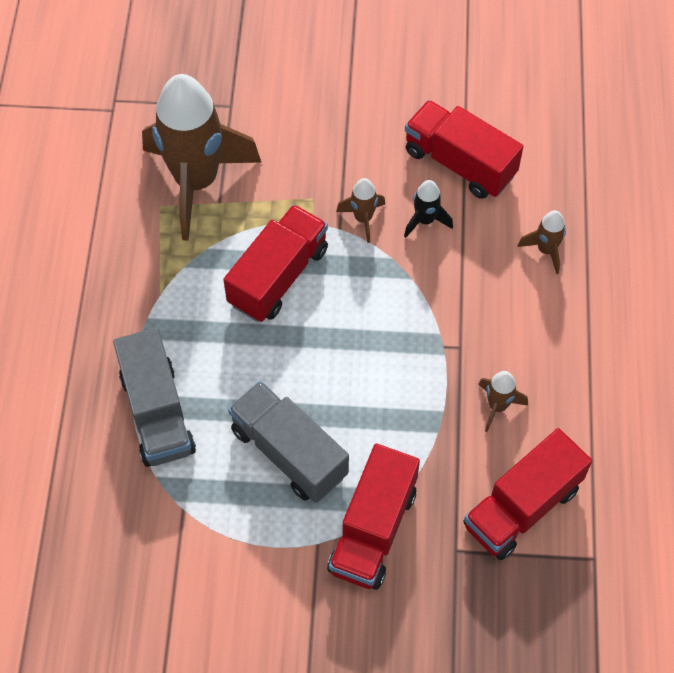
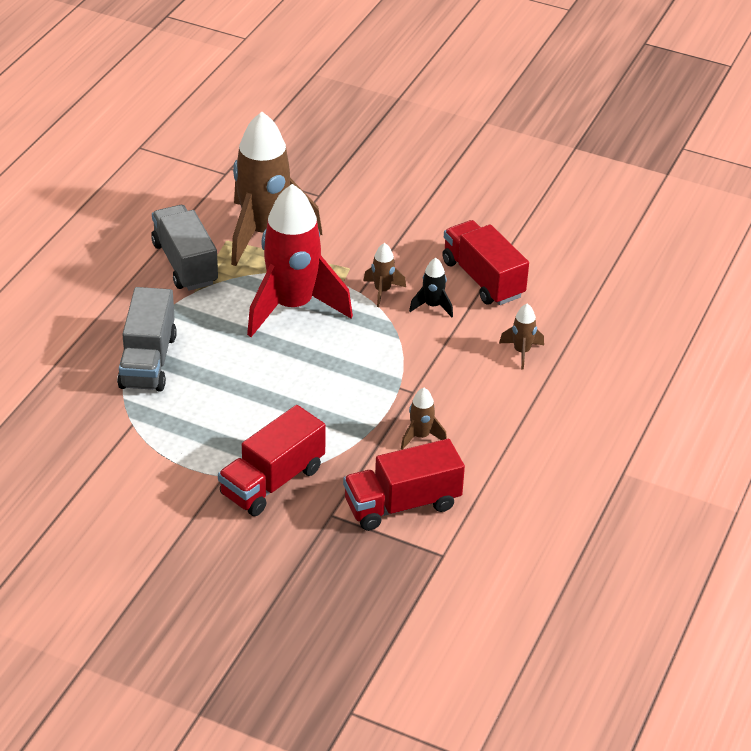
camera: 20 degrees right, 20 degrees down
red truck [223,205,328,322] -> red rocket [247,184,353,337]
grey truck [228,381,349,503] -> grey truck moved to [151,205,218,291]

